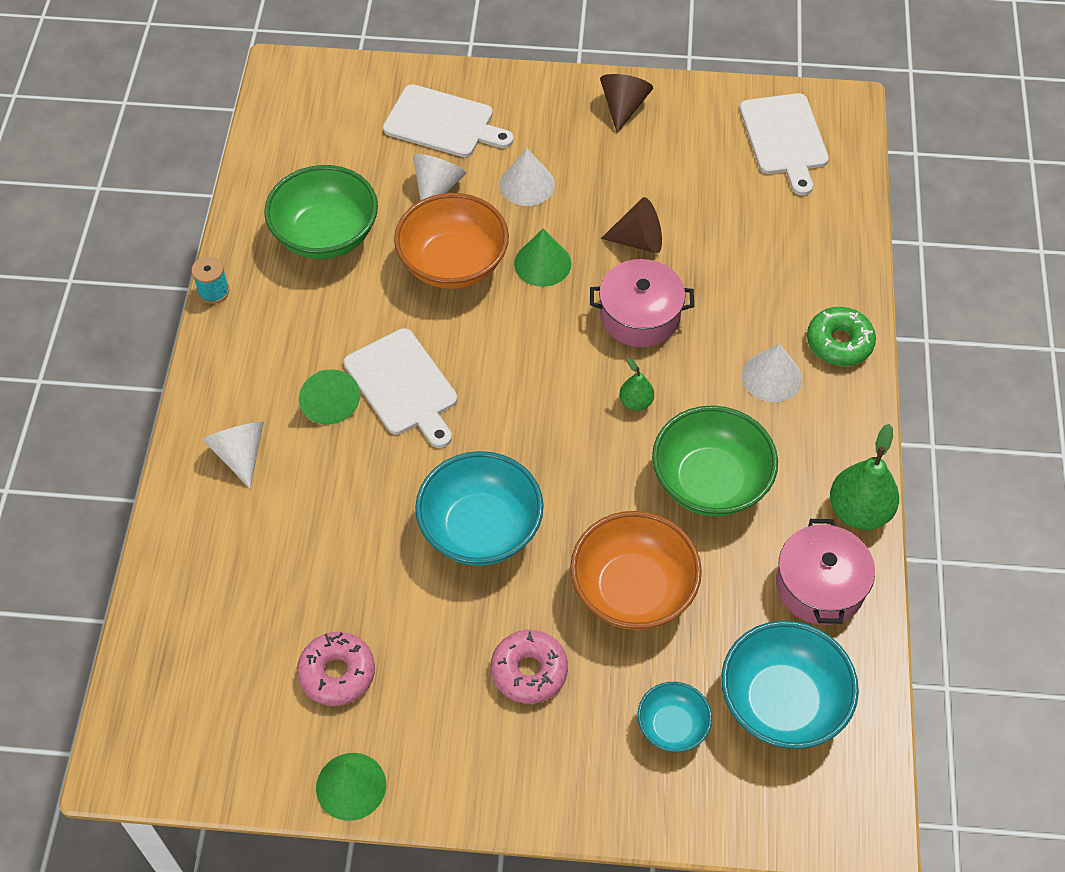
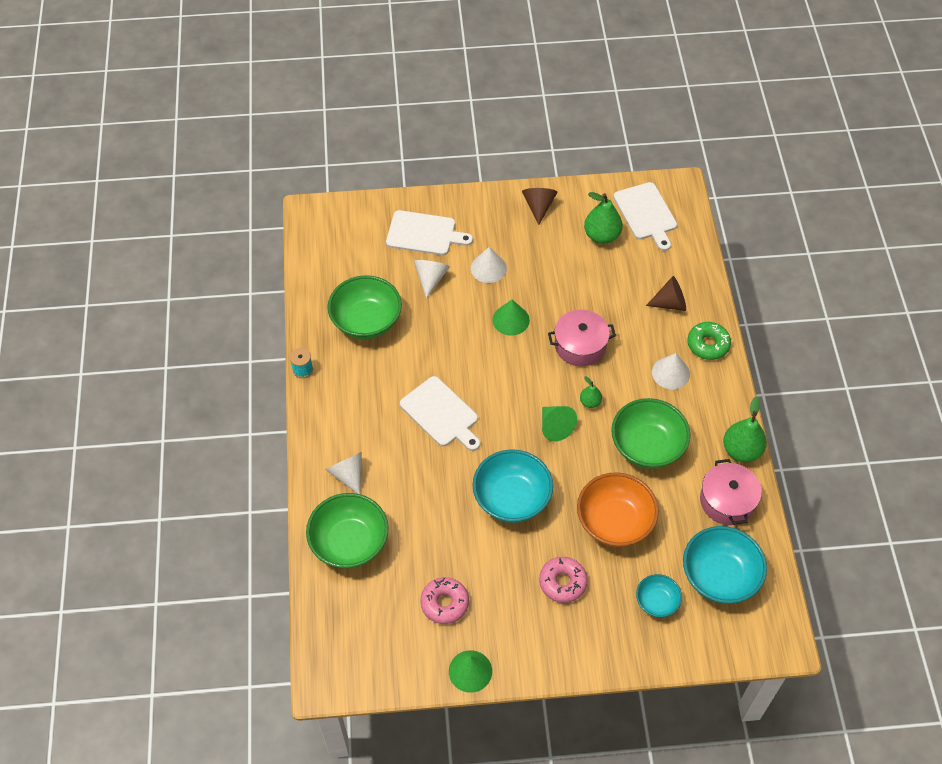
camera: 10 degrees left, 0 degrees up
green cone [299,369,360,425] -> green cone moved to [542,406,577,441]
orange bowl [394,193,509,289] -> none
brown cone [601,197,662,253] -> brown cone moved to [646,276,686,311]
none -> green bowl [306,493,389,569]
none -> green pear [584,192,623,244]

